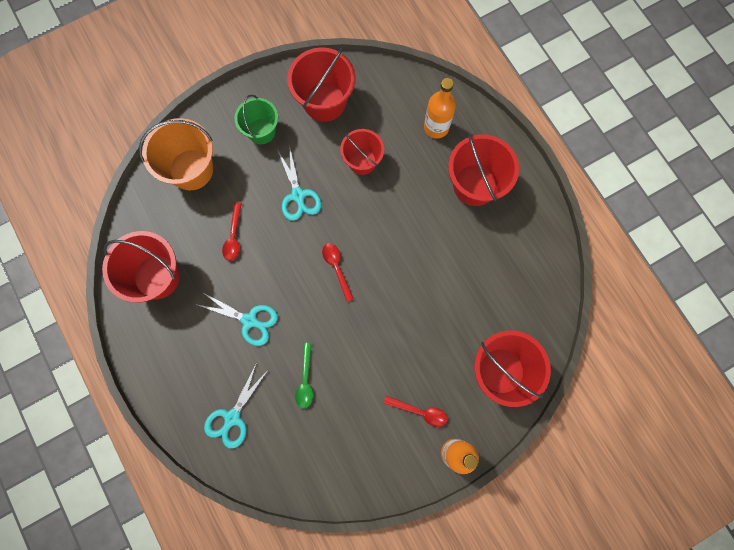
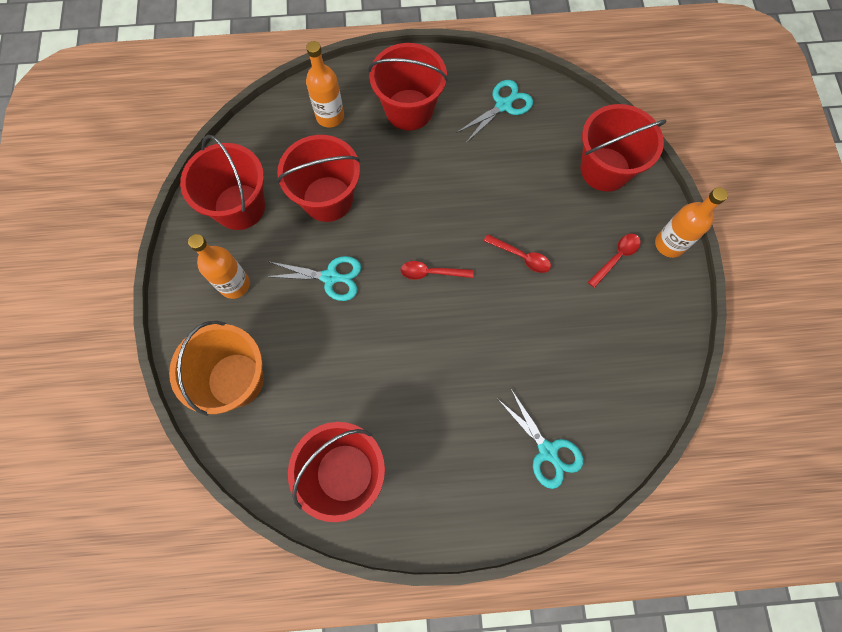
camera: 65 degrees left, 5 degrees down
turquoise scissors [195,292,278,346] -> turquoise scissors moved to [456,80,533,143]
red spoon [222,202,242,261] -> red spoon moved to [484,234,551,273]
green bucket [235,95,278,144] -> orange bottle [188,234,250,299]
green spoon [295,343,313,409] -> none
red bucket [340,129,384,175] -> red bucket [277,135,360,222], size x1.54

